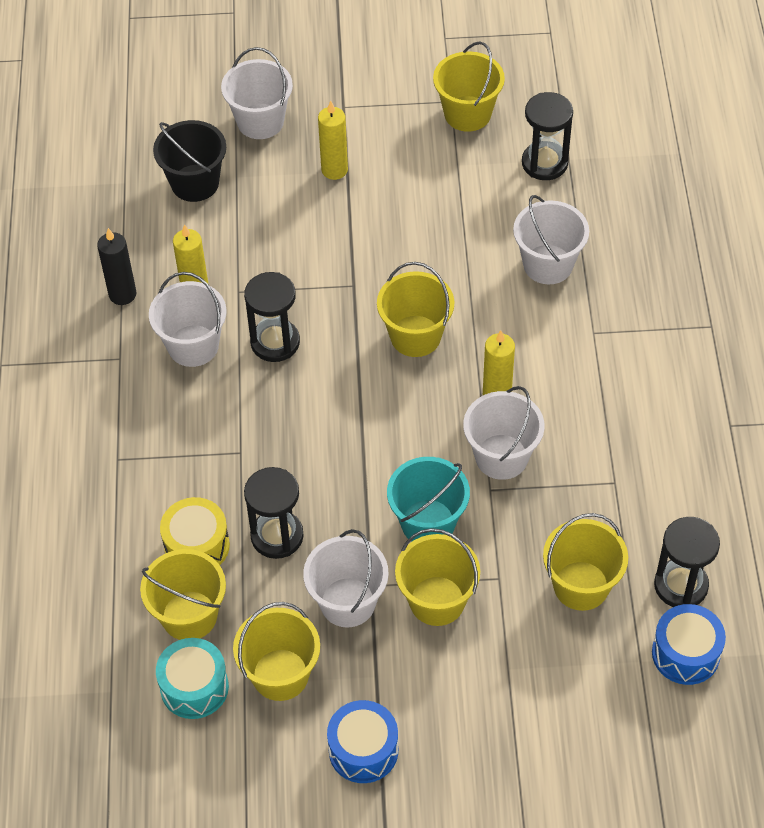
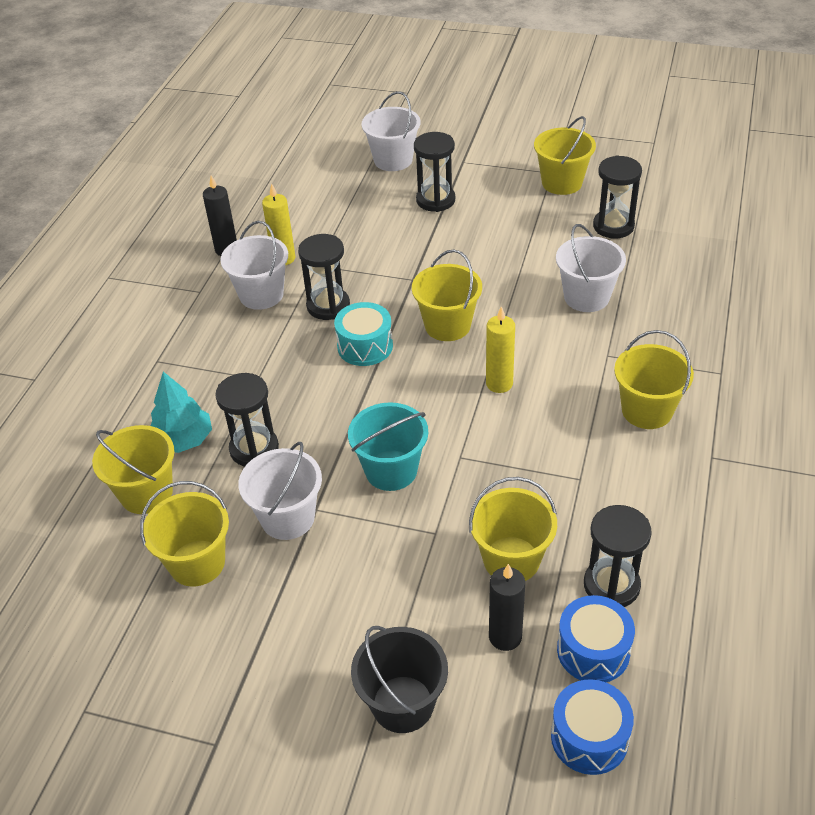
camera: 20 degrees right, 10 degrees down
black bucket [153,120,226,202] -> black bucket moved to [351,626,448,733]
turquoise drum [156,638,229,719] -> turquoise drum moved to [334,302,393,366]
yellow drum [160,497,230,565] -> turquoise tree [151,372,212,453]
yellow candle [318,101,348,180] -> black hourglass [414,132,455,212]
blue drum [327,700,398,783] -> blue drum moved to [551,679,634,775]
yellow bucket [395,528,480,626] -> yellow bucket moved to [614,330,694,429]
white bucket [463,386,545,480] -> none
none -> black candle [489,564,525,651]

